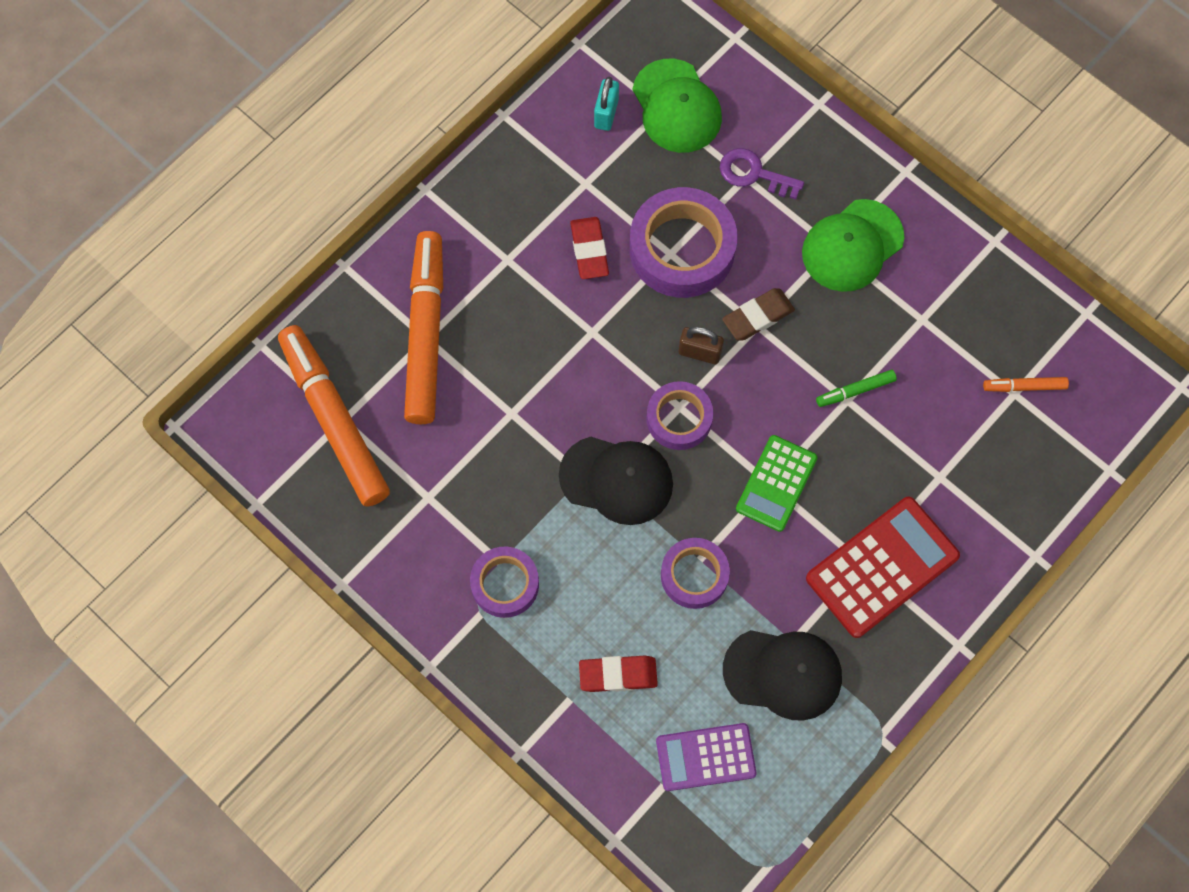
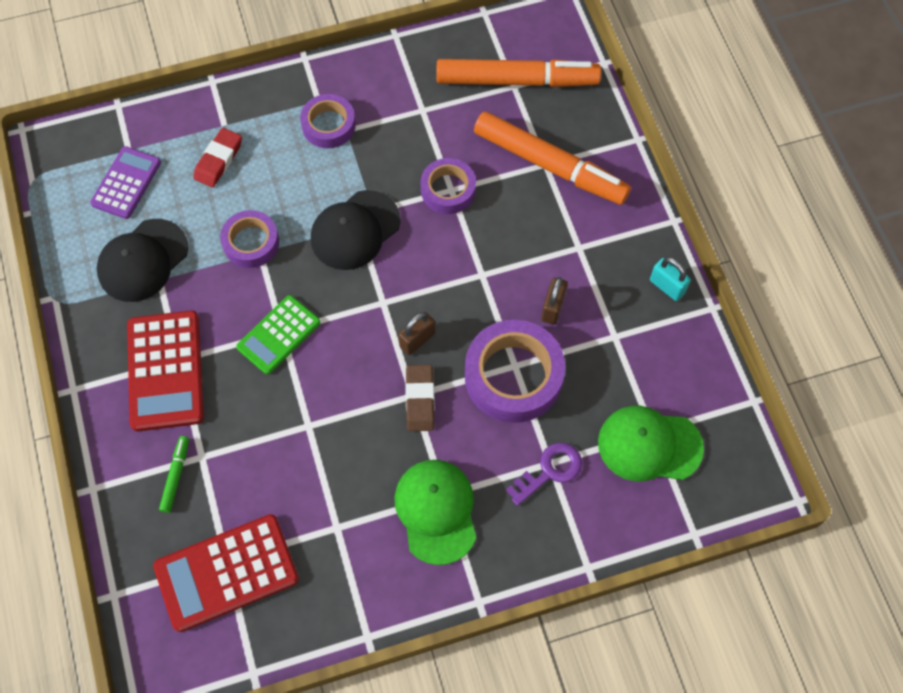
camera: 120 degrees right, 5 degrees down
red eraser [570,217,609,279] -> brown padlock [541,277,567,325]
turquoise padlock [594,77,619,131] -> turquoise padlock moved to [650,257,691,301]
purple tape [646,381,713,450] -> purple tape moved to [420,158,476,214]
green calculator [736,435,818,532] -> green calculator turned 105 degrees counterclockwise [236,295,321,375]
green marker [816,370,897,407] -> green marker moved to [159,436,189,513]
orange marker [983,377,1069,392] -> red calculator [153,514,299,632]

